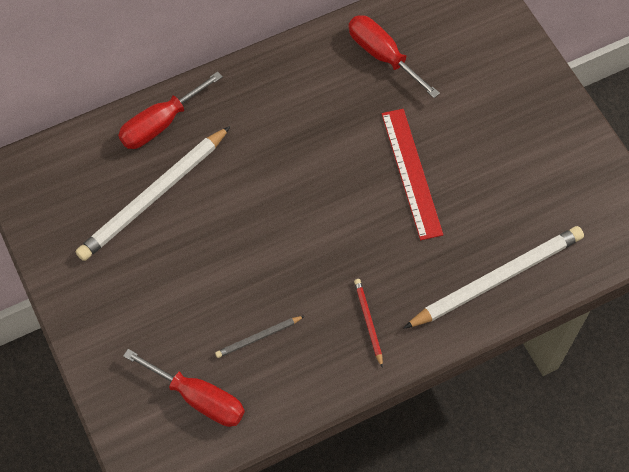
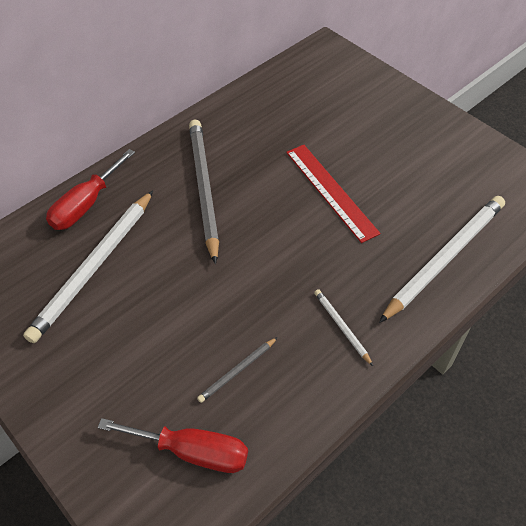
camera: 15 degrees left, 10 degrees down
red screwdriver [348,15,440,98] -> none
red pencil [354,279,383,368] -> white pencil [314,289,373,366]
none -> grey pencil [189,119,219,264]

